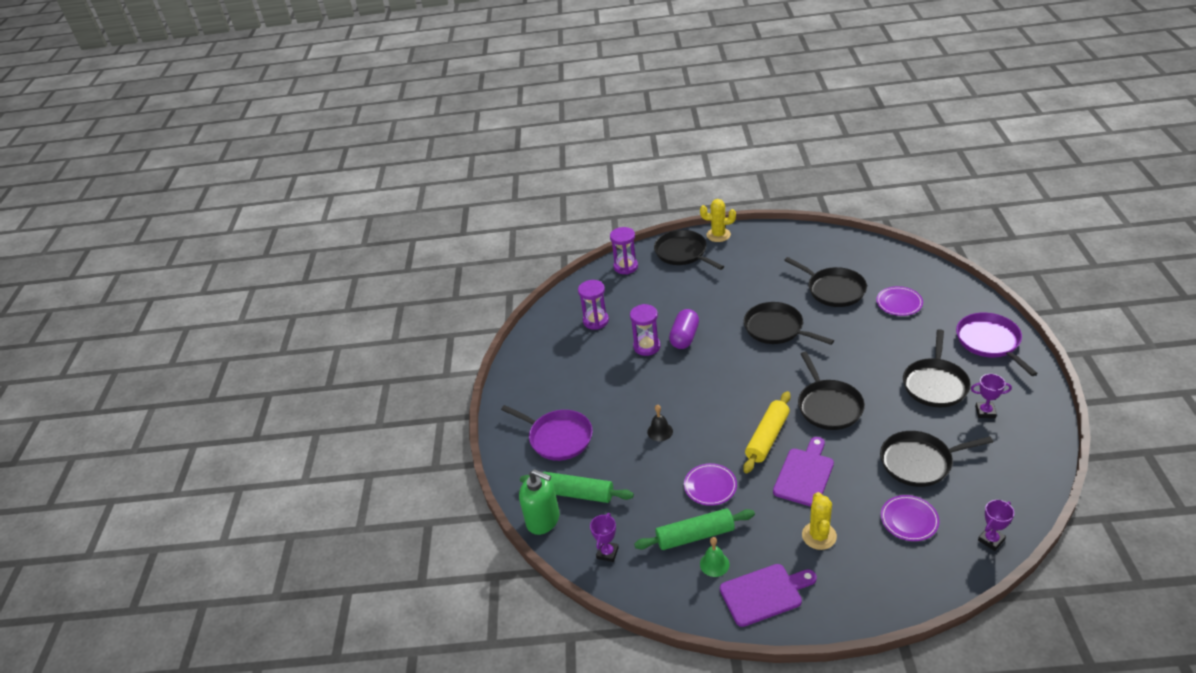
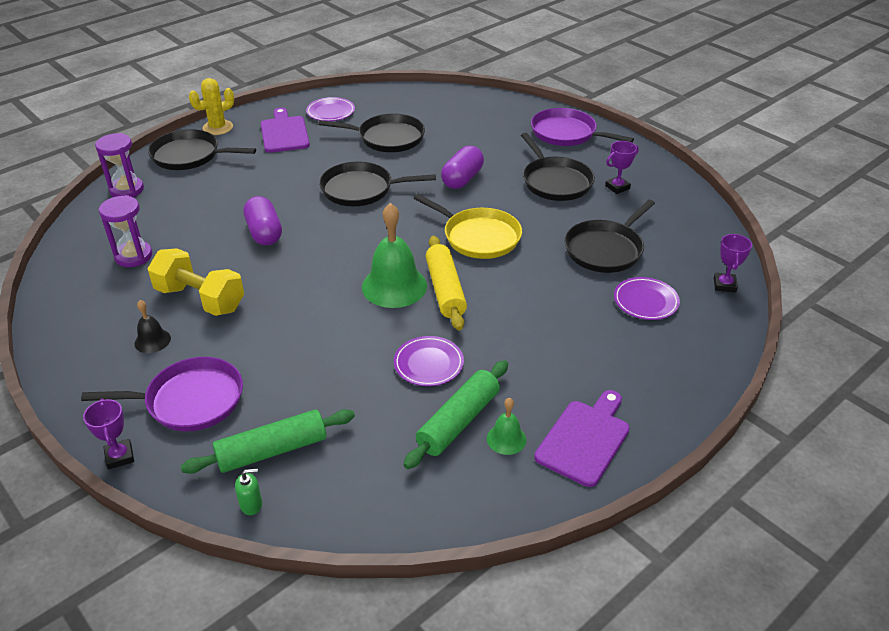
camera: 45 degrees left, 0 degrees up
green soap dispenser [519,469,559,535] -> green soap dispenser [235,468,262,515], size x0.45
purple trophy [590,513,619,562] -> purple trophy moved to [83,399,134,470]
purple hourglass [630,304,661,356] -> none
black bell [647,405,673,441] -> black bell moved to [134,300,171,353]
purple cutting board [773,437,834,507] -> purple cutting board moved to [261,108,310,153]
black pan [798,352,865,430] -> yellow pan [414,194,522,259]
yellow cactus [802,492,837,550] -> none
purple plate [876,286,923,316] -> purple plate moved to [306,97,355,121]
none -> yellow dumbbell [147,248,244,316]
none -> green bell [362,203,427,308]
none -> purple capsule [441,146,484,189]

